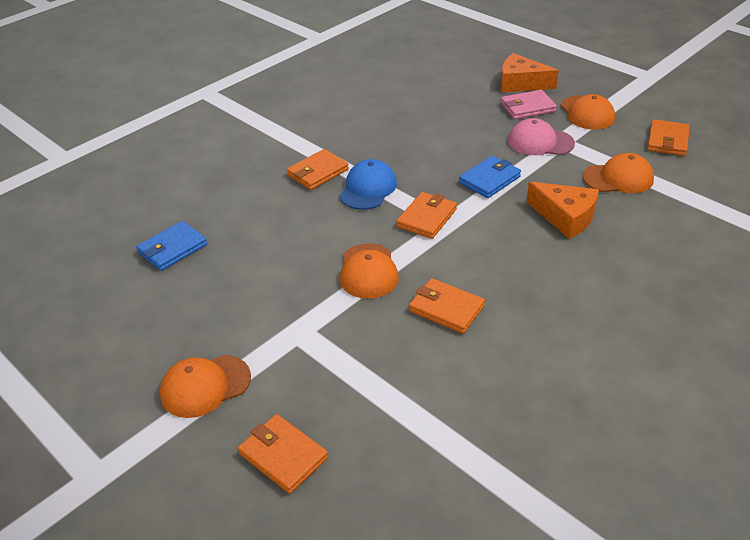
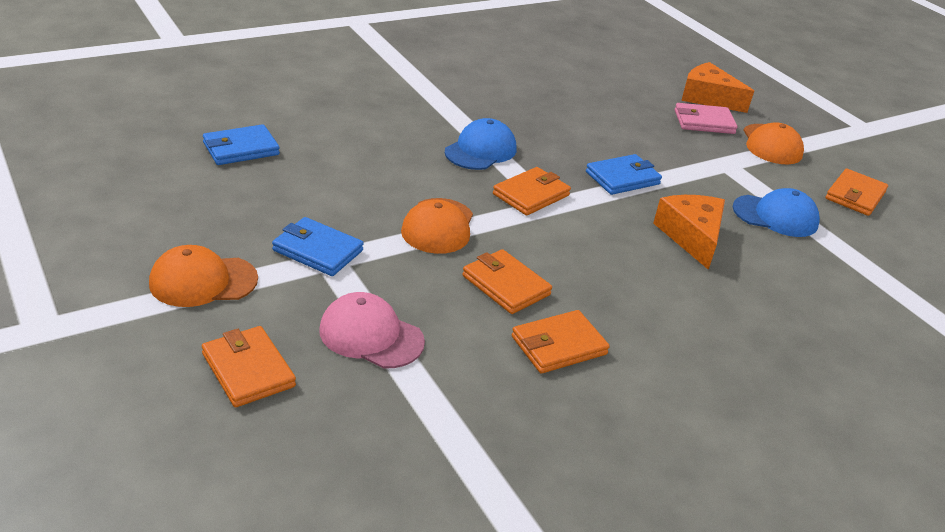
camera: 10 degrees right, 5 degrees down
orange wallet [286,149,349,190] -> orange wallet moved to [512,310,610,374]
pink cap [508,118,575,155] -> pink cap moved to [319,292,425,368]
orange cheese [526,182,599,239] -> orange cheese turned 150 degrees counterclockwise [653,195,725,270]
orange cap [583,153,654,193] -> blue cap [733,188,820,237]
none -> blue wallet [272,217,364,276]

